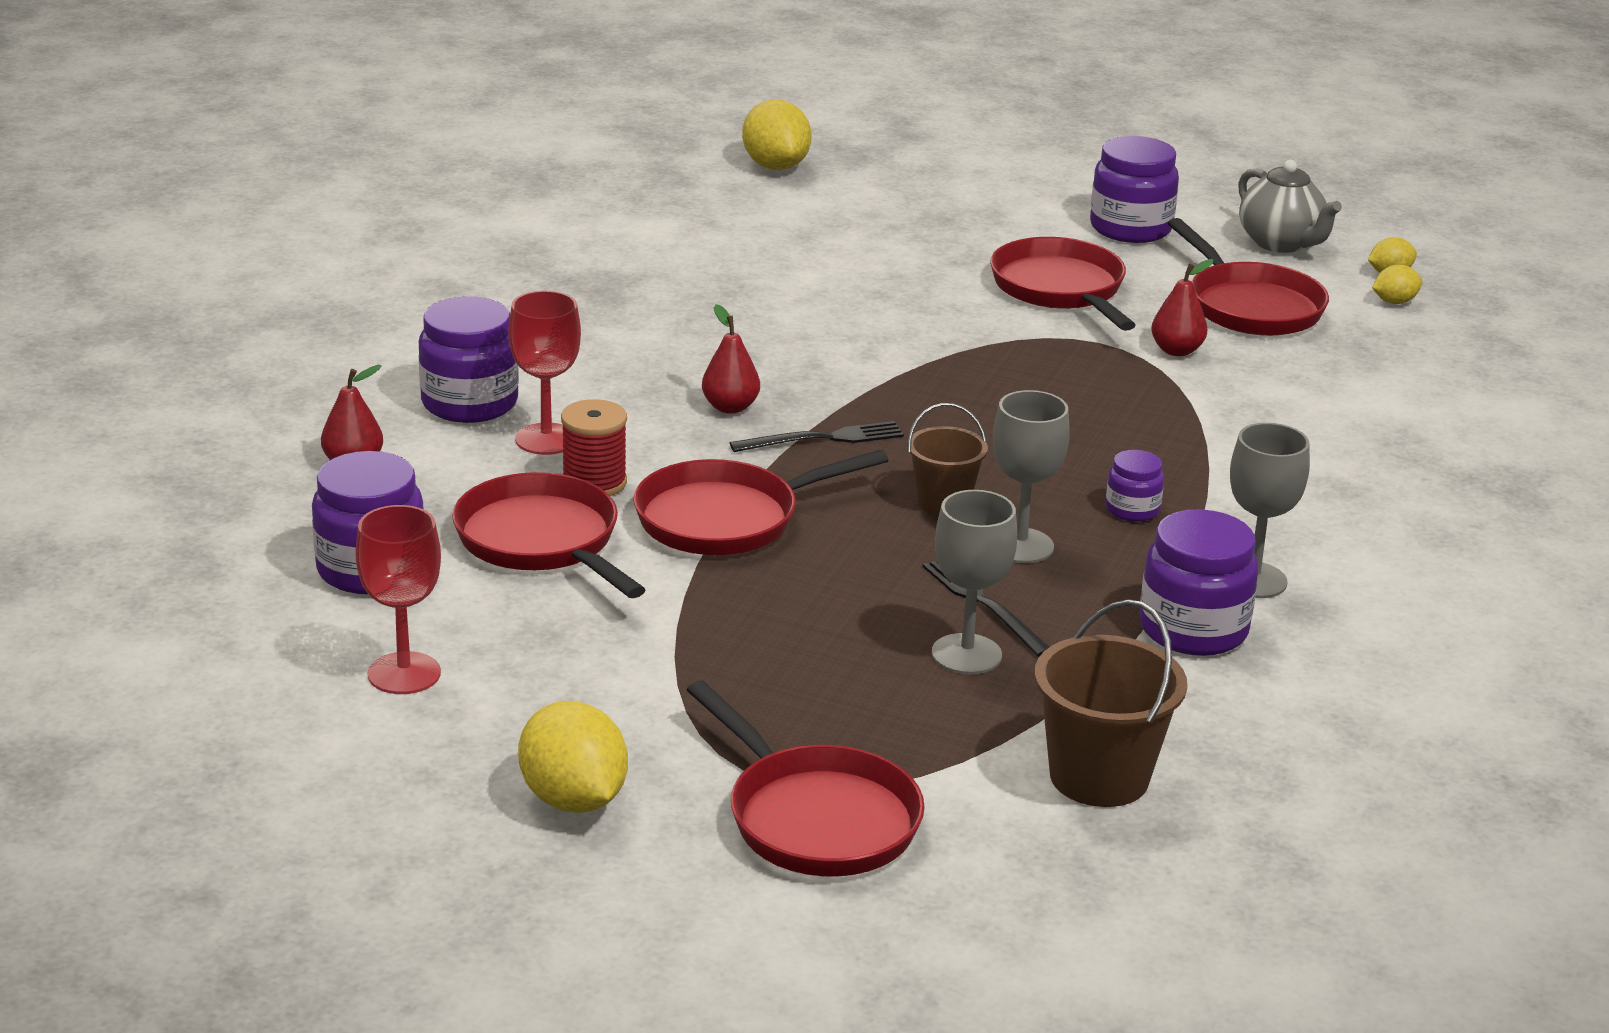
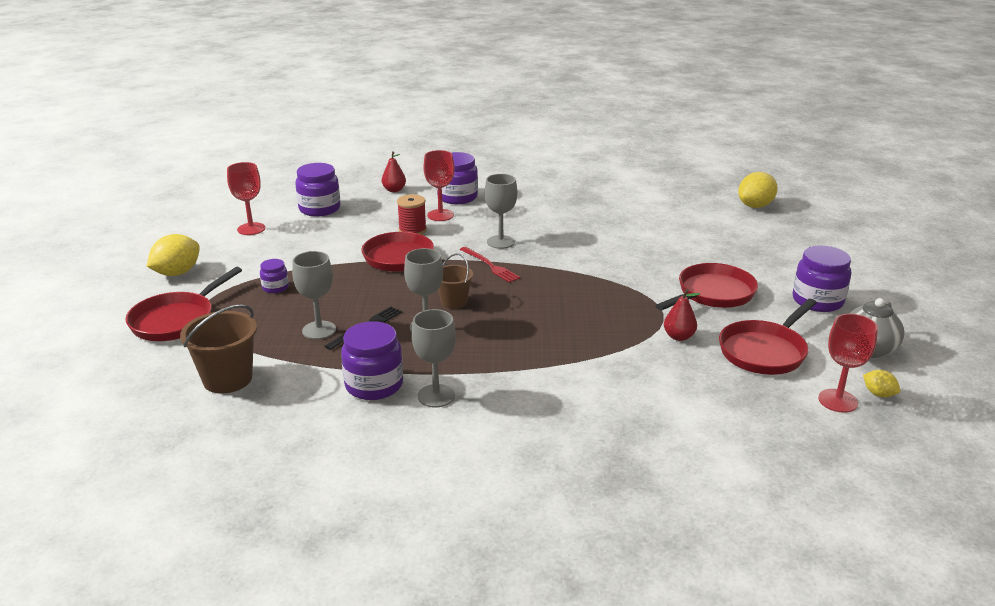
camera: 70 degrees right, 0 degrees up
red pan [452,472,646,598] -> none
red pear [702,304,760,414] -> grey goblet [485,174,517,249]
black fork [730,421,904,452] -> red fork [460,247,520,283]
purple jar [1106,450,1164,522] -> purple jar moved to [260,259,289,293]
yellow lemon [1372,265,1422,304] -> red goblet [818,314,878,413]

